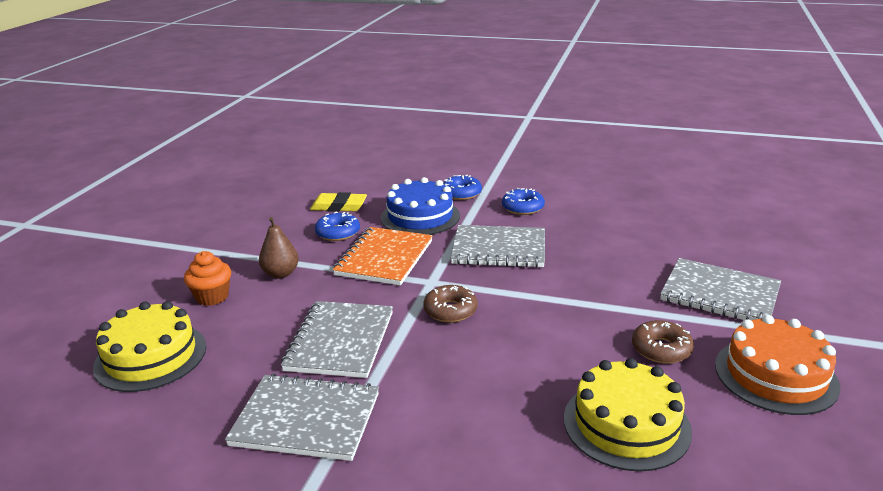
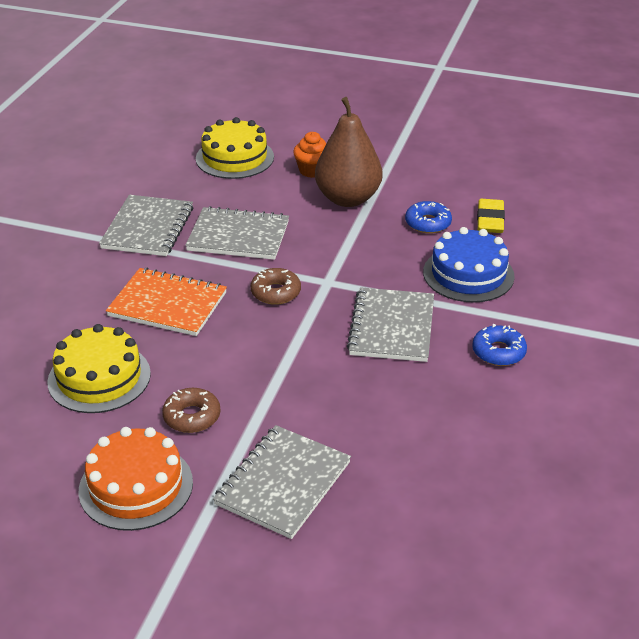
camera: 90 degrees right, 10 degrees up
brown pear [259,217,299,278] -> brown pear [315,97,382,207], size x1.89
orange notebook [333,227,433,285] -> orange notebook moved to [106,268,227,336]
blue donut [443,175,482,200] -> none

